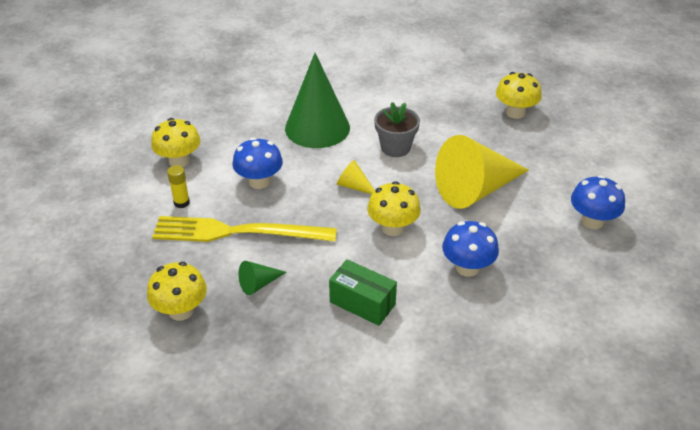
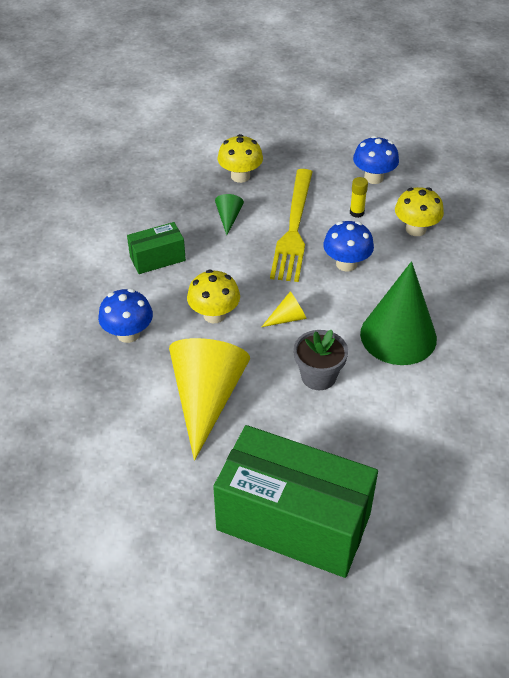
camera: 125 degrees right, 5 degrees up
yellow fork [152,216,337,242] -> yellow fork turned 150 degrees clockwise [270,169,312,282]
yellow mushroom [496,72,542,119] -> green box [213,425,378,578]
blue mushroom [571,175,625,229] -> blue mushroom moved to [353,136,399,184]

